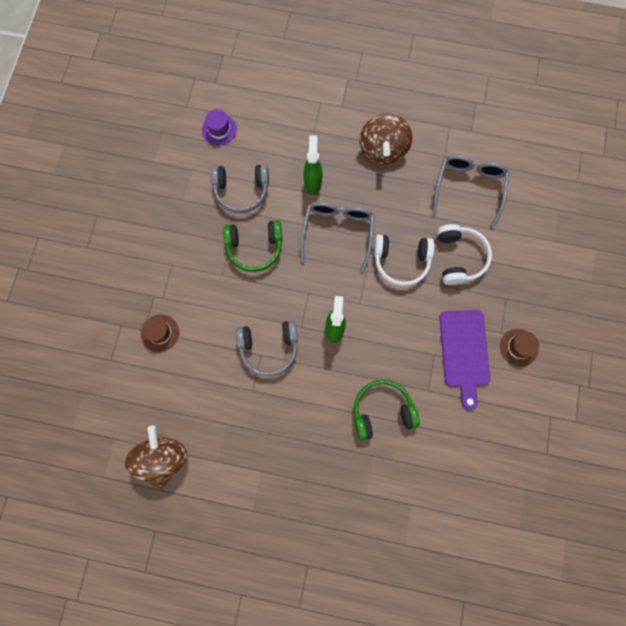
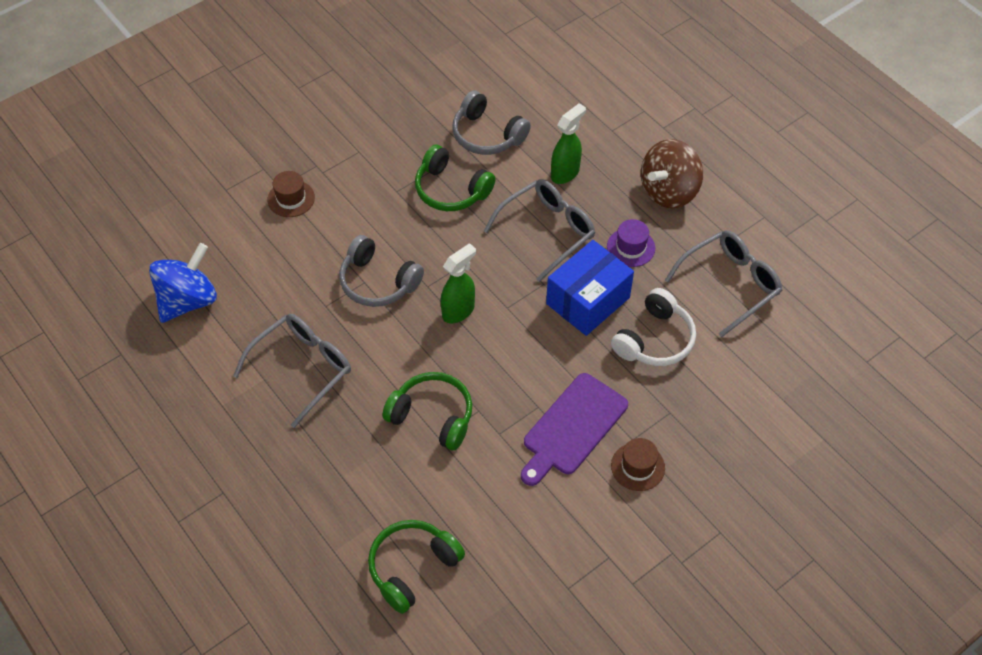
camera: 40 degrees right, 20 degrees down
brown spinning top [125,426,187,489] -> blue spinning top [149,243,217,323]
purple hat [202,109,237,146] -> purple hat moved to [607,219,655,267]
white headphones [374,235,434,286] -> blue box [546,240,634,336]
none -> grey glasses [233,314,351,428]
none -> green headphones [368,520,465,614]

